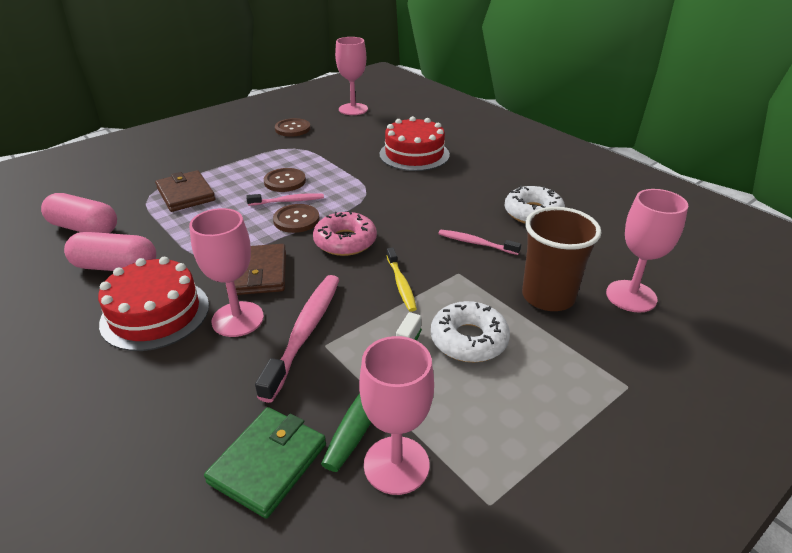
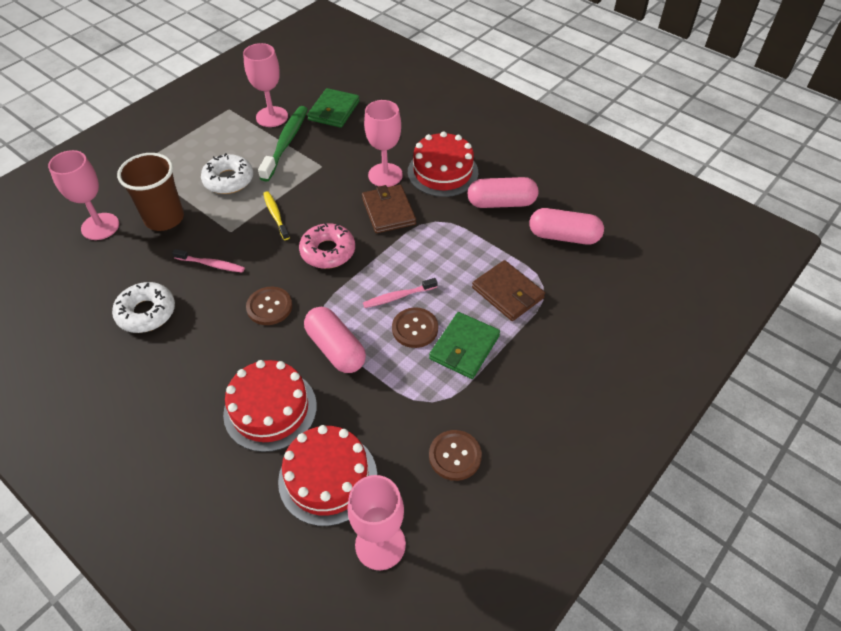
camera: 170 degrees right, 15 degrees up
pink toothbrush [255,275,340,403] -> none
brown button [273,204,320,233] -> brown button moved to [246,287,292,325]
none -> red cake [278,425,377,526]
none -> pink capsule [304,307,366,373]
none -> green wallet [429,312,500,379]

